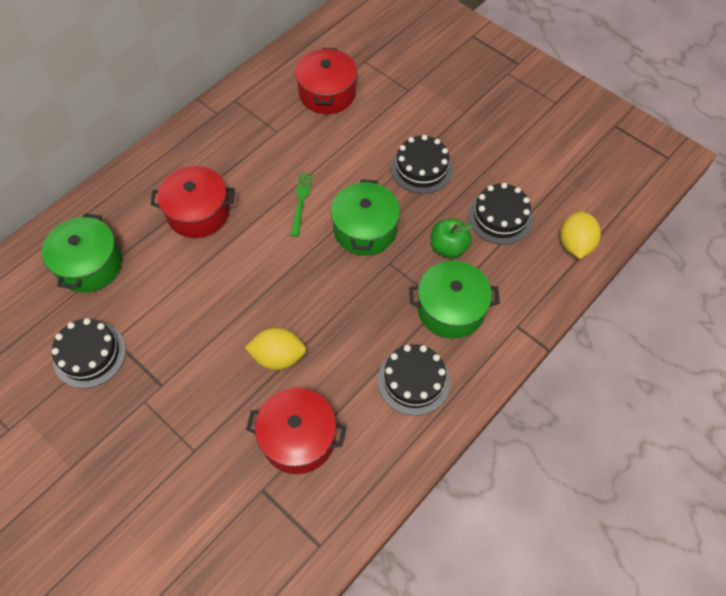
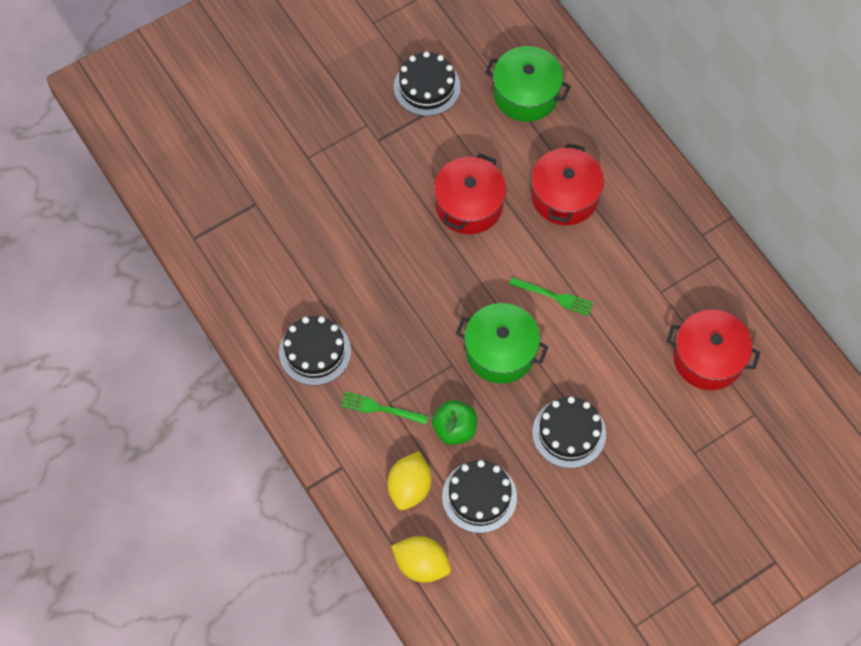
camera: 105 degrees right, 5 degrees up
yellow lemon [245,327,306,370] -> yellow lemon moved to [387,451,432,510]
red pot [246,388,346,474] -> red pot moved to [434,153,506,234]
green pot [409,261,500,339] -> green fork [341,392,429,424]

